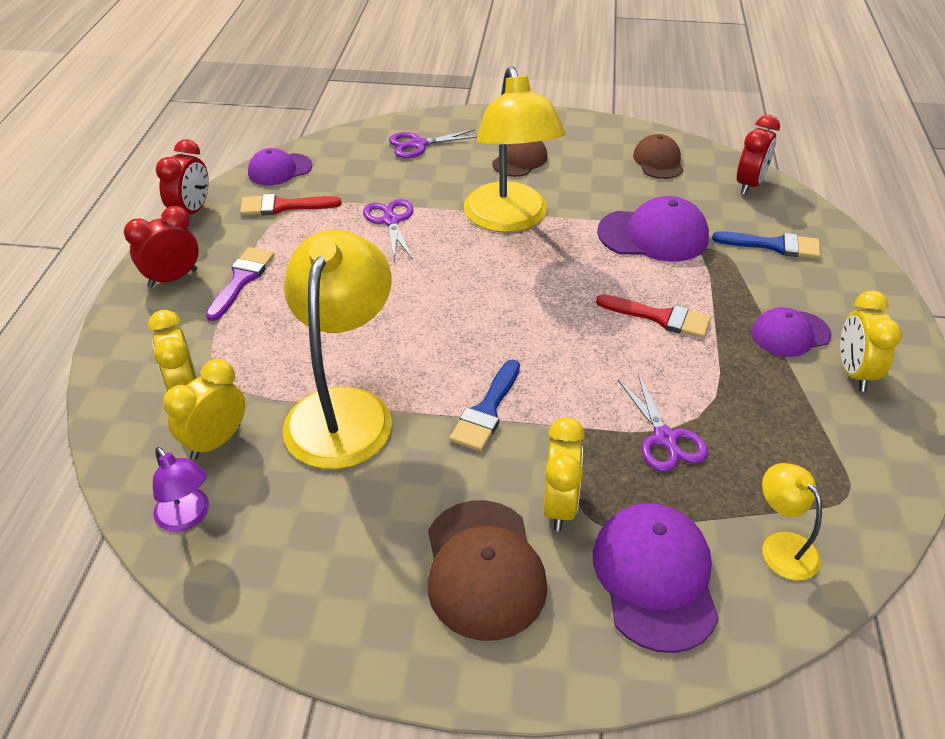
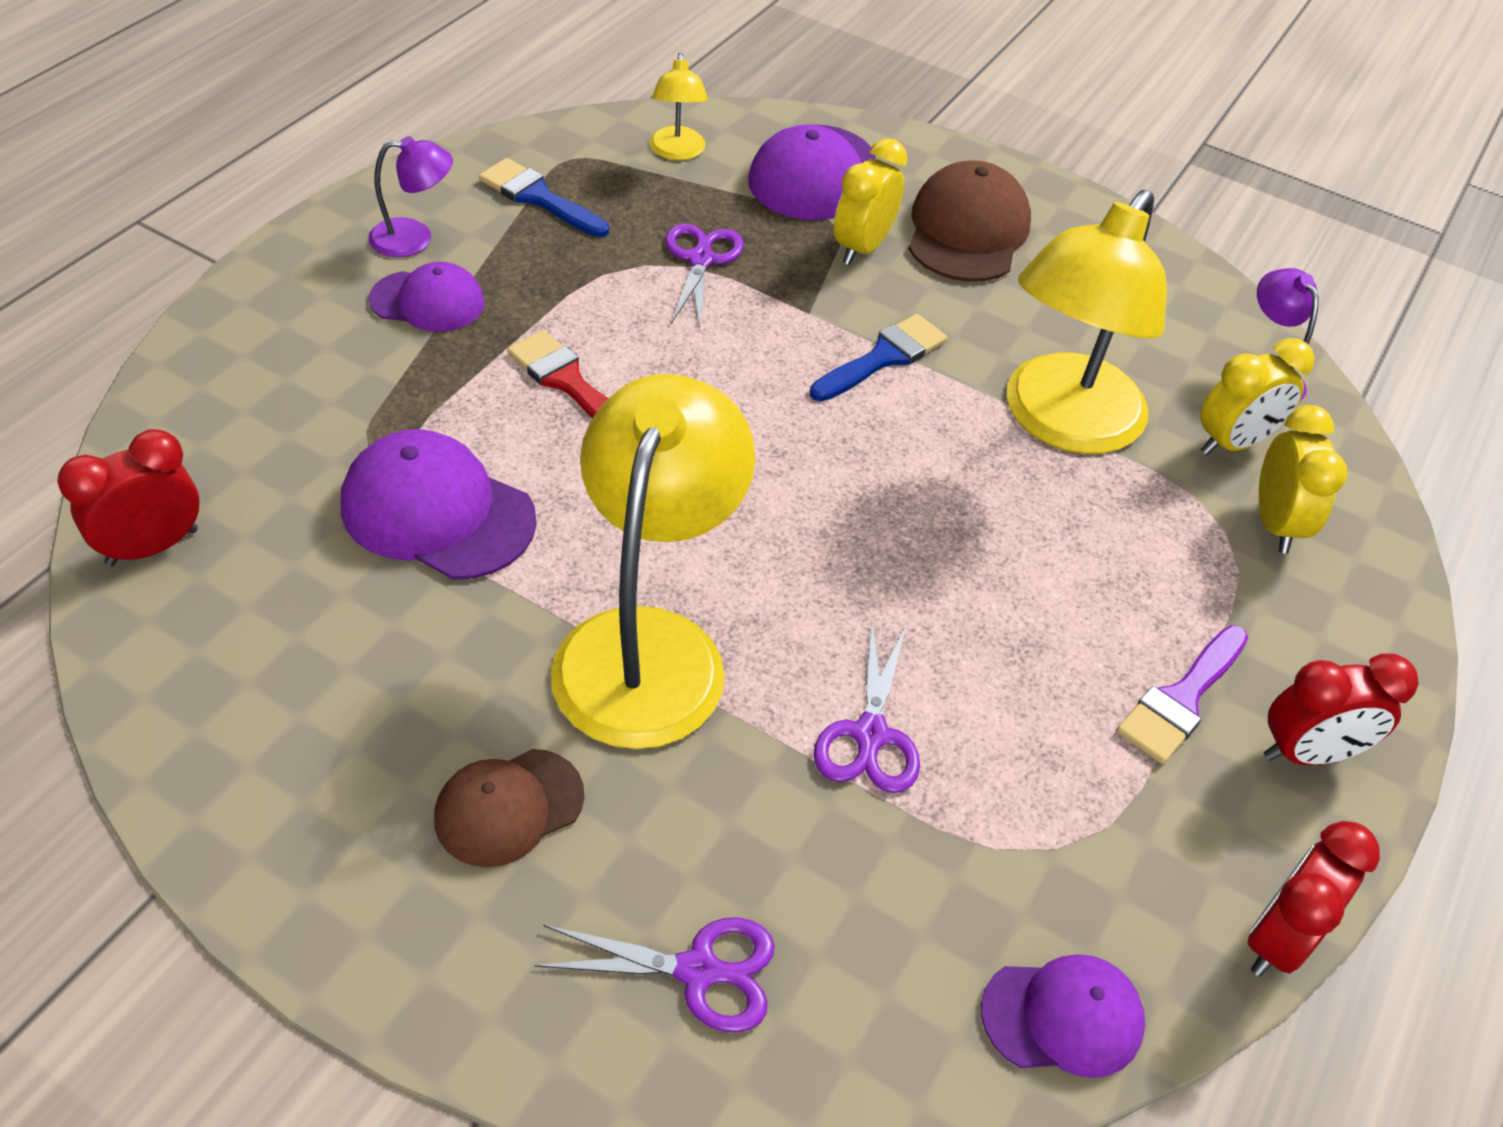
camera: 160 degrees left, 5 degrees up
red brush [240,194,341,215] -> none
brown cap [633,134,684,179] -> none
blue brush [712,231,821,259] -> blue brush moved to [479,158,609,237]
yellow clock [840,290,902,392] -> purple lamp [368,136,453,257]

